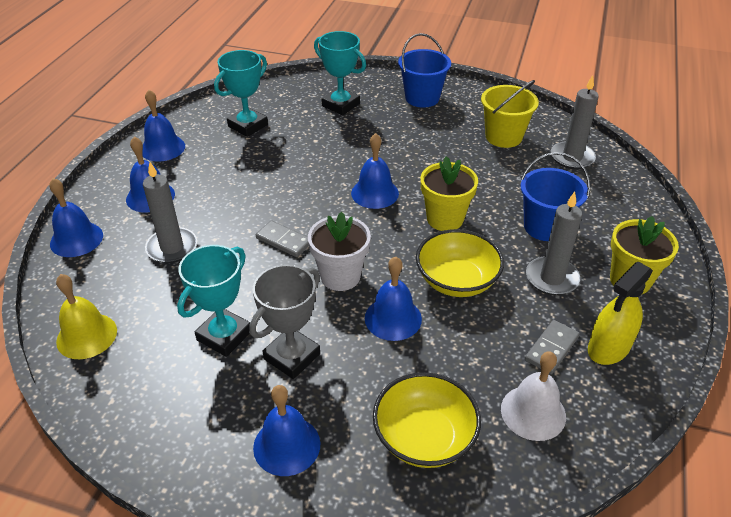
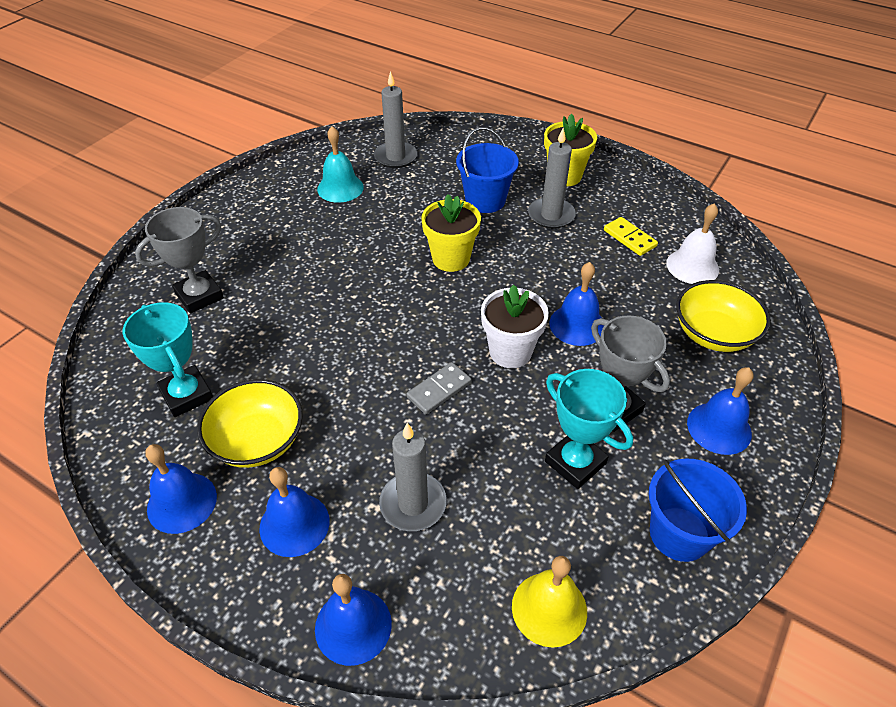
camera: 75 degrees left, 5 degrees up
turquoise trophy [314,31,366,115] -> grey trophy [135,207,224,314]
blue bell [351,133,399,209] -> none
blue bucket [398,33,451,108] -> blue bucket moved to [649,458,747,562]
yellow bowl [416,229,504,297] -> yellow bowl moved to [197,379,303,468]
yellow bucket [481,80,539,148] -> turquoise bell [317,126,364,203]
grey domino [525,320,580,374] -> yellow domino [604,217,658,256]
yellow spray bottle [588,262,653,365] -> none

